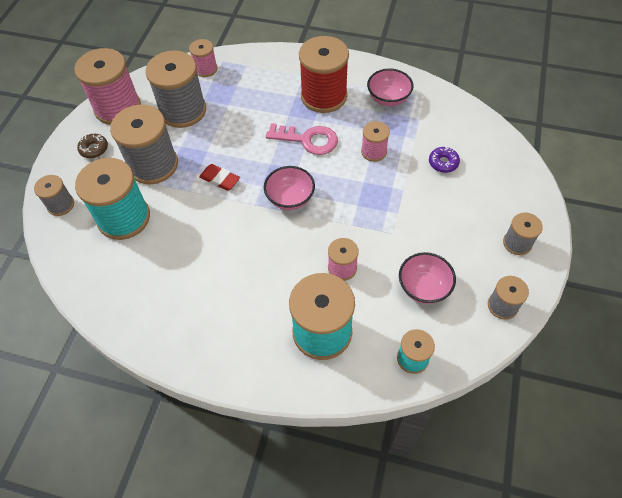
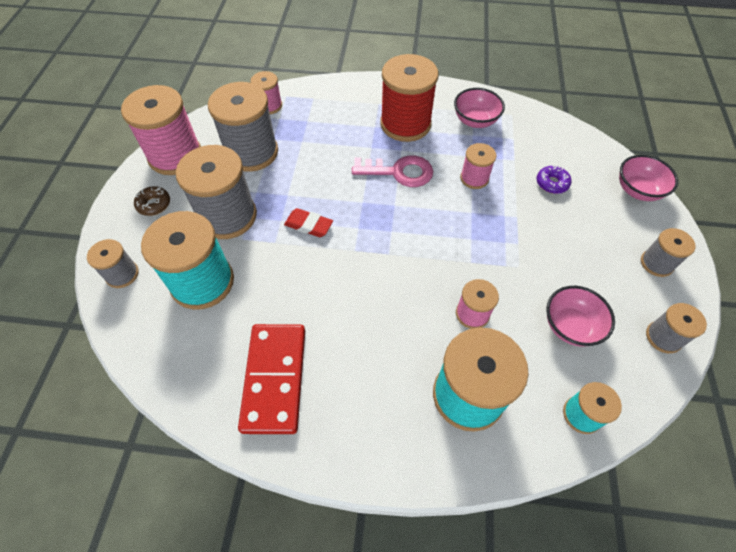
camera: 10 degrees left, 0 degrees up
pink bowl [264,166,315,210] -> pink bowl moved to [619,155,678,201]
none -> red domino [238,324,305,434]

